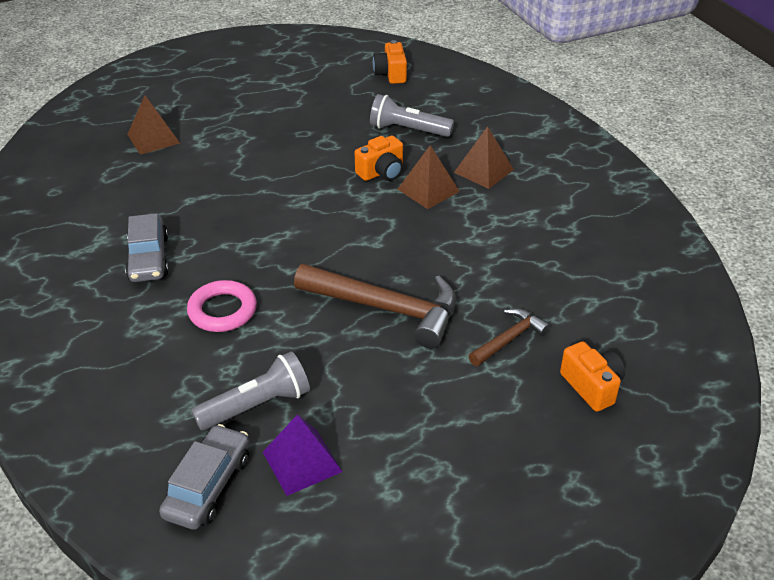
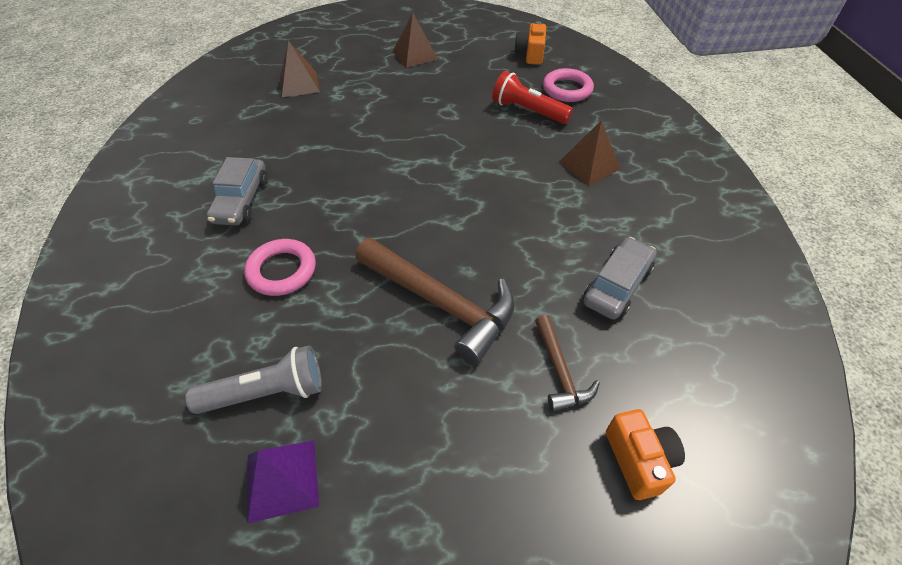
camera: 15 degrees right, 10 degrees up
grey car [159,424,249,530] -> grey car moved to [583,237,657,320]
orange camera [355,136,403,181] -> none
grey flashlight [370,94,454,137] -> red flashlight [492,71,573,124]
brown pyramid [398,145,460,209] -> brown pyramid moved to [393,13,438,68]
brown hammer [469,308,550,366] -> brown hammer turned 105 degrees clockwise [535,315,600,412]
none -> pink ring [543,68,594,102]

